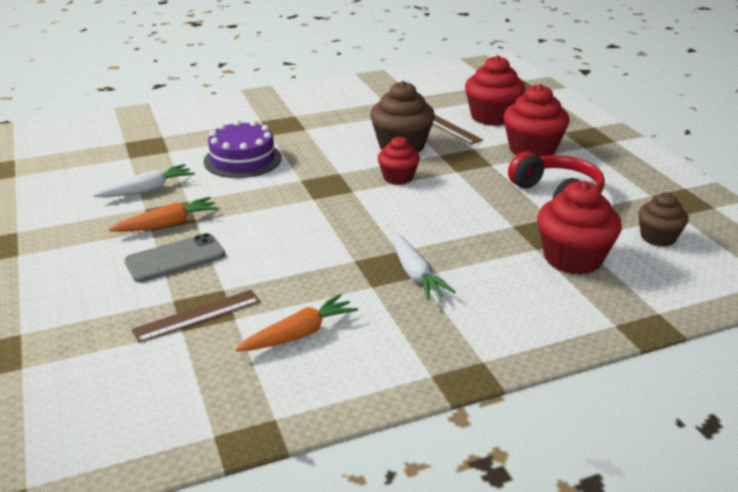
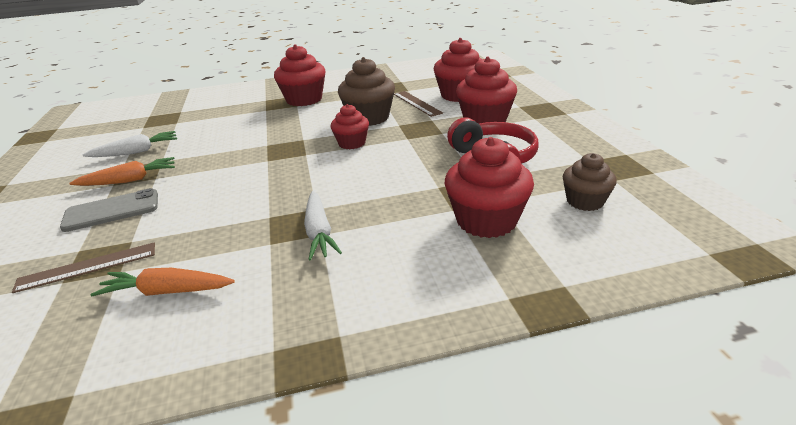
camera: 10 degrees right, 0 degrees up
purple cake [204,120,282,178] -> none
orange carrot [235,294,358,352] -> orange carrot turned 150 degrees counterclockwise [91,268,235,296]
none -> red cupcake [274,44,326,106]

